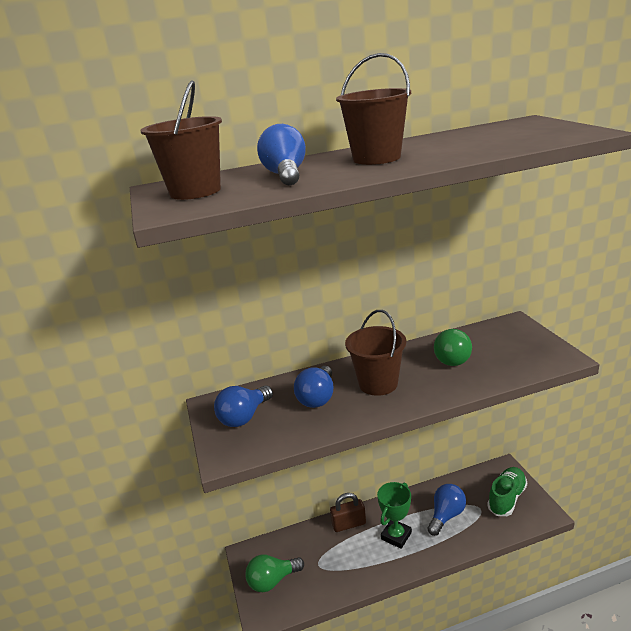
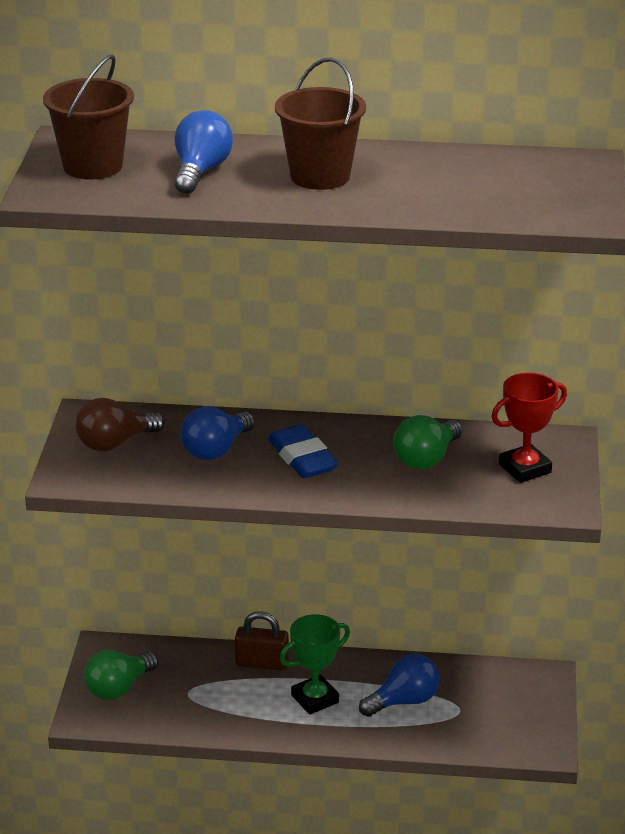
camera: 20 degrees right, 5 degrees up
blue light bulb [214,386,273,427] -> brown light bulb [76,398,165,451]
green light bulb [245,555,304,592] -> green light bulb turned 45 degrees counterclockwise [84,650,158,700]
brown bucket [345,310,406,396] -> blue eraser [268,424,339,478]
green shoe [487,467,527,516] -> none
none -> red trophy [492,373,567,483]

